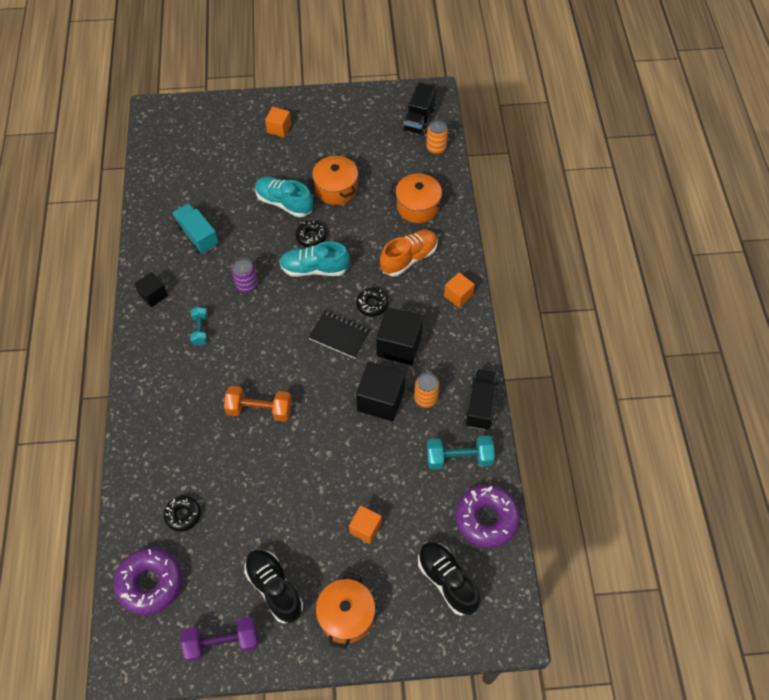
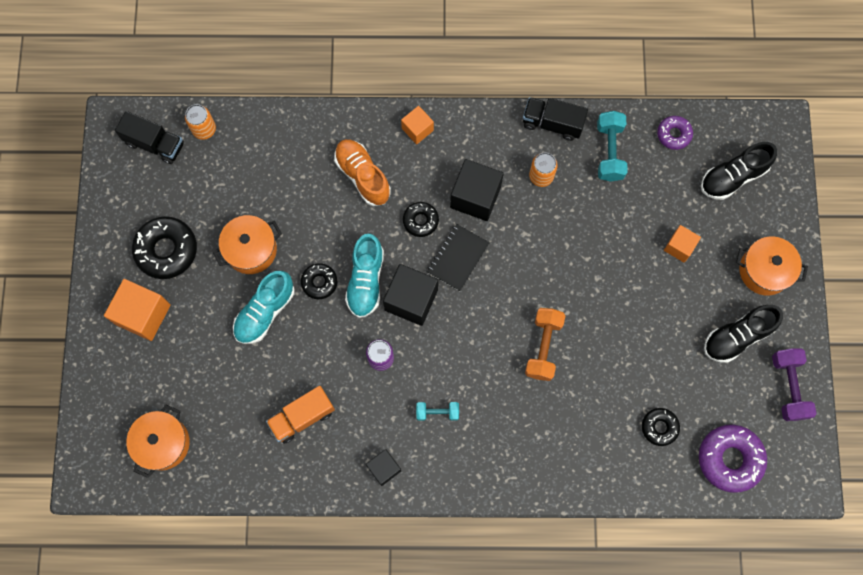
camera: 85 degrees left, 15 degrees up
turquoise truck [173,203,218,254] -> orange truck [266,386,335,444]
orange cube [265,107,291,137] -> orange cube [104,279,171,341], size x1.72
black cube [356,362,405,422] -> black cube moved to [383,264,438,326]
orange pot [389,173,448,223] -> orange pot moved to [126,404,190,478]
purple donut [455,485,520,548] -> purple donut [657,116,693,150], size x0.57
none -> black donut [132,216,197,279]

